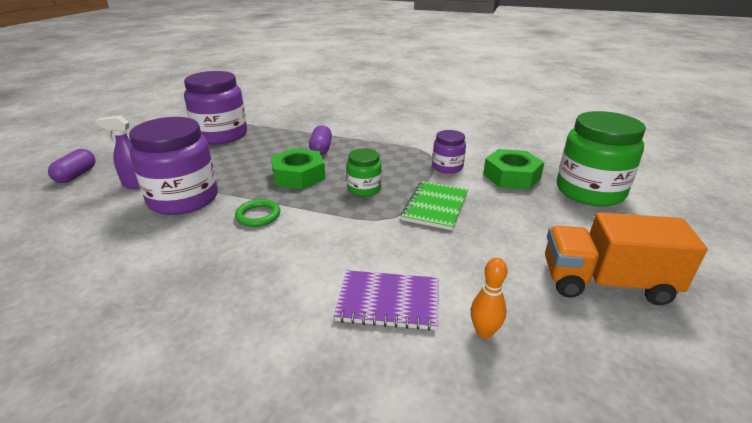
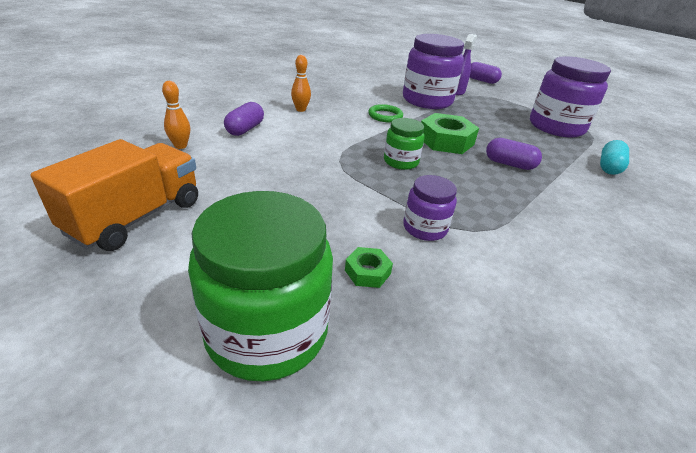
camera: 110 degrees right, 5 degrees up
purple notebook [334,270,438,331] -> purple capsule [224,102,264,136]
green notebook [401,181,468,230] -> none
green nut [483,149,545,190] -> green nut [345,247,393,288], size x0.51
none -> orange bowling pin [291,55,311,112]
none -> turquoise capsule [600,140,629,175]

